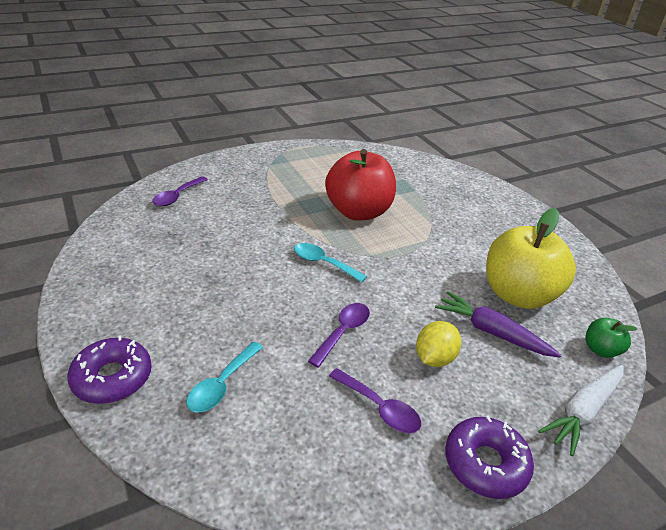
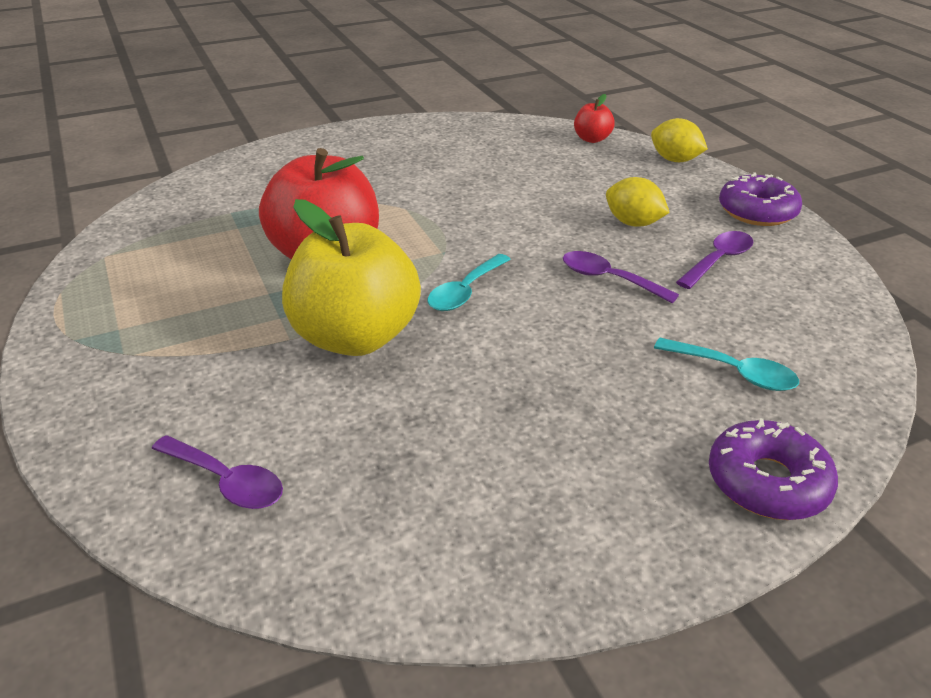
camera: 85 degrees left, 0 degrees up
purple carrot [435,291,562,358] -> none
yellow apple [486,208,576,309] -> yellow apple moved to [282,199,421,356]
white carrot [539,365,624,456] -> yellow lemon [651,118,708,162]
green apple [585,318,638,358] -> red apple [574,94,615,143]

